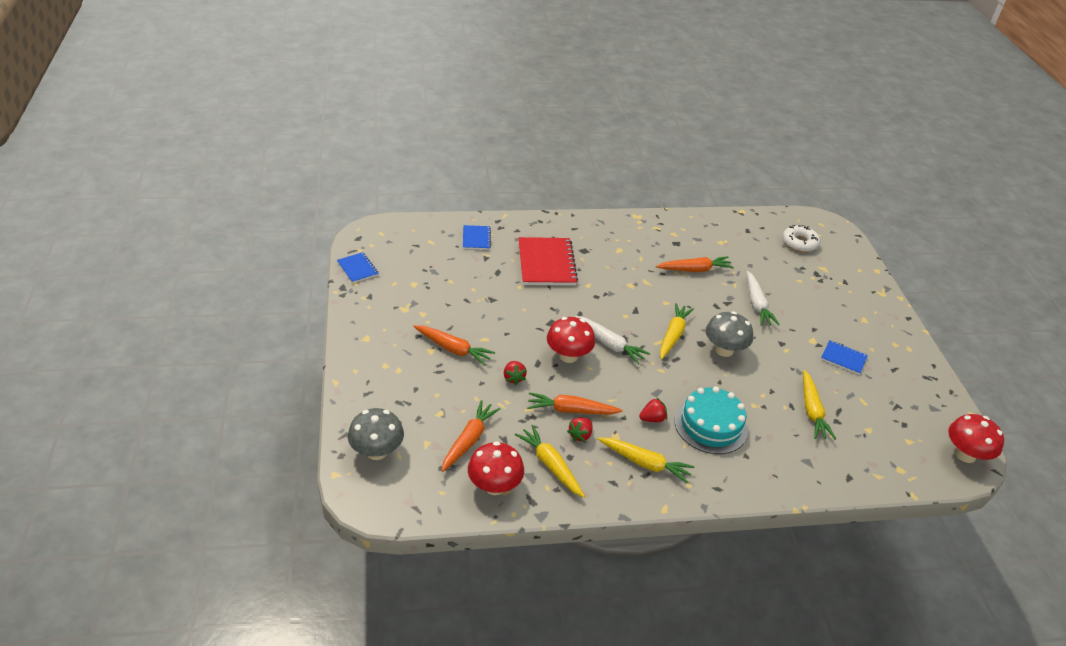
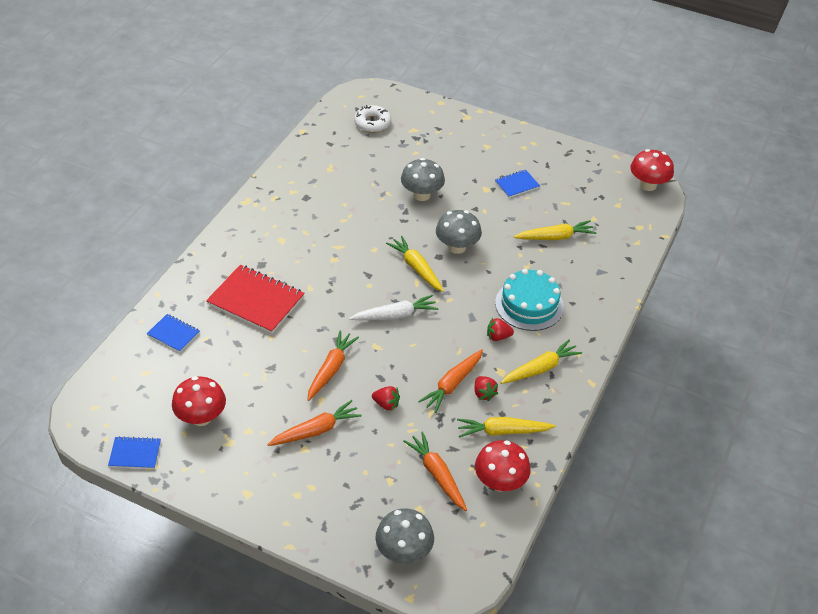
camera: 55 degrees left, 5 degrees up
red mushroom [547,317,595,363] -> red mushroom moved to [172,376,226,426]
red strawberry [639,397,667,422] -> red strawberry turned 105 degrees counterclockwise [487,318,514,341]
orange carrot [656,256,734,272] -> orange carrot moved to [307,331,359,401]
white carrot [747,271,780,326] -> grey mushroom [401,158,445,201]
yellow carrot [803,370,836,440] -> yellow carrot turned 45 degrees counterclockwise [514,220,596,240]

